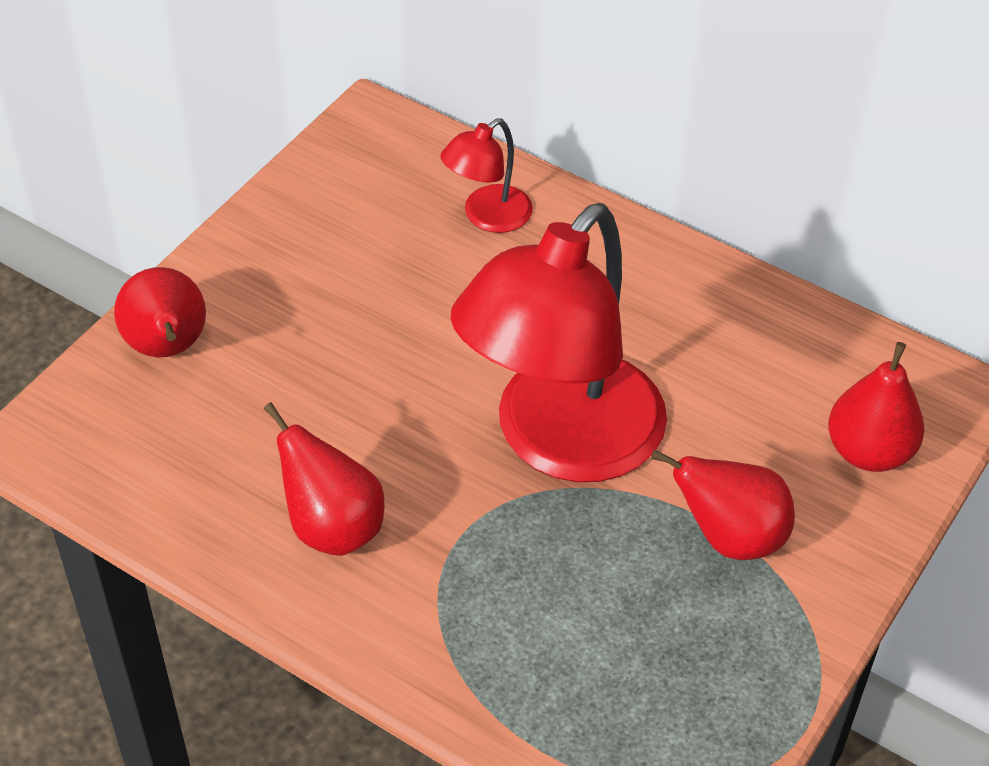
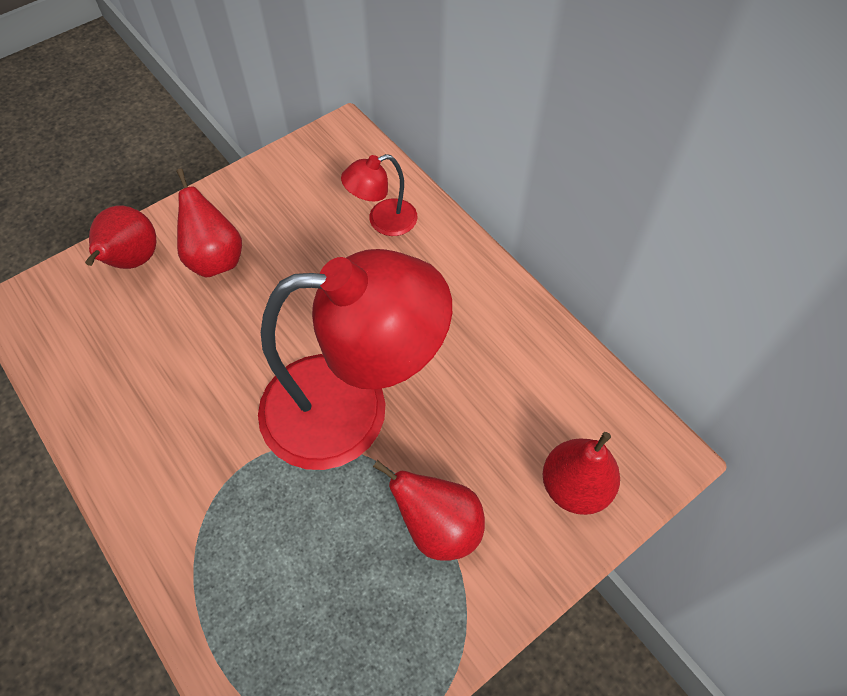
camera: 20 degrees right, 10 degrees up
red pear [264,403,385,556] -> red pear moved to [177,169,242,277]
red lamp [451,203,667,482] -> red lamp turned 150 degrees counterclockwise [258,249,452,470]

